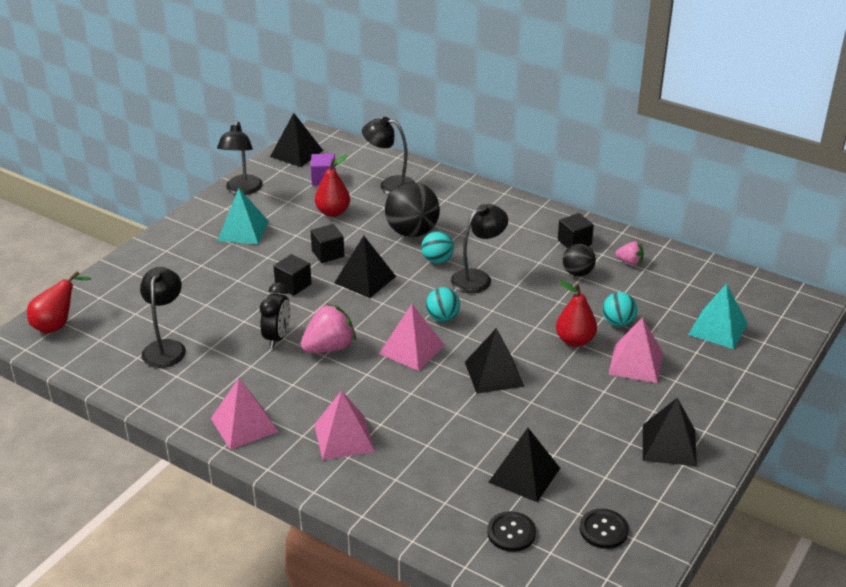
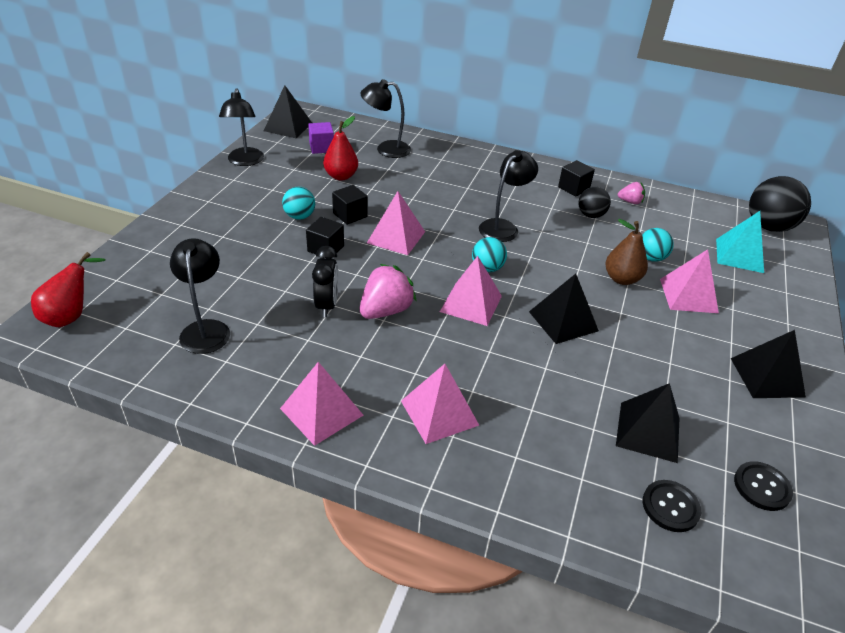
camera: 15 degrees left, 5 degrees up
turquoise pyramid [217,188,269,244] -> none
black pyramid [334,236,396,298] -> pink pyramid [367,191,425,255]
black ball [385,182,440,237] -> black ball moved to [749,176,811,232]
turquoise ball [421,231,454,263] -> turquoise ball moved to [282,187,315,220]
red pear [556,280,597,347] -> brown pear [605,219,648,285]

